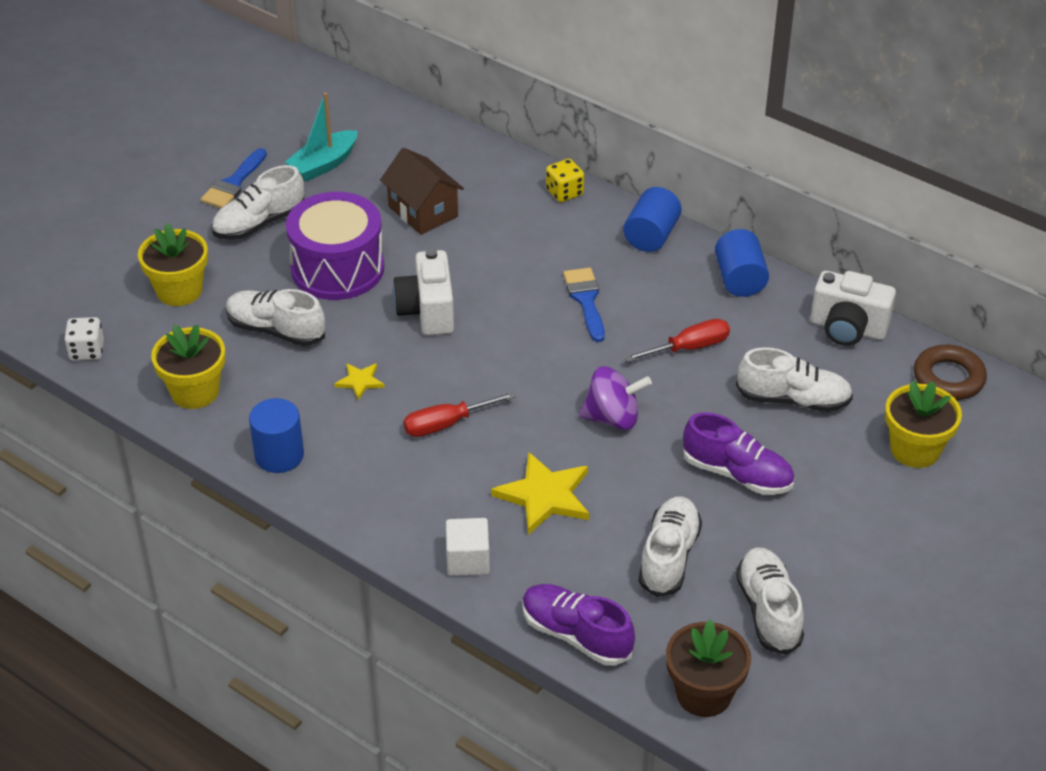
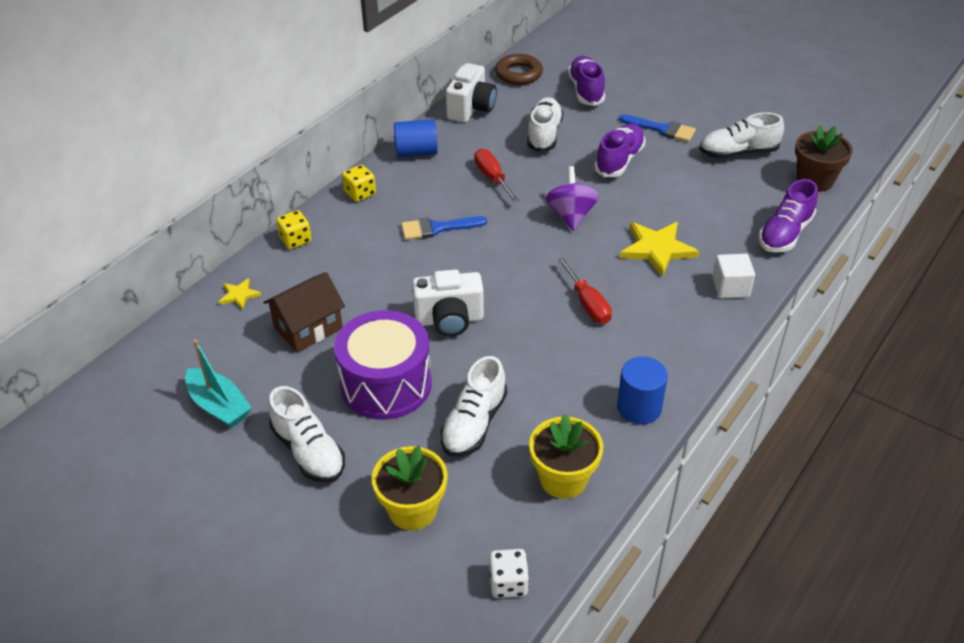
camera: 90 degrees left, 0 degrees up
blue brush [201,148,267,208] -> blue brush moved to [619,114,696,142]
yellow star [334,363,385,400] -> yellow star moved to [218,278,261,310]
blue cylinder [623,187,682,252] -> yellow dice [342,164,376,202]
white shoe [639,497,702,597] -> none
yellow flower pot [885,381,962,468] -> purple shoe [568,56,605,106]

